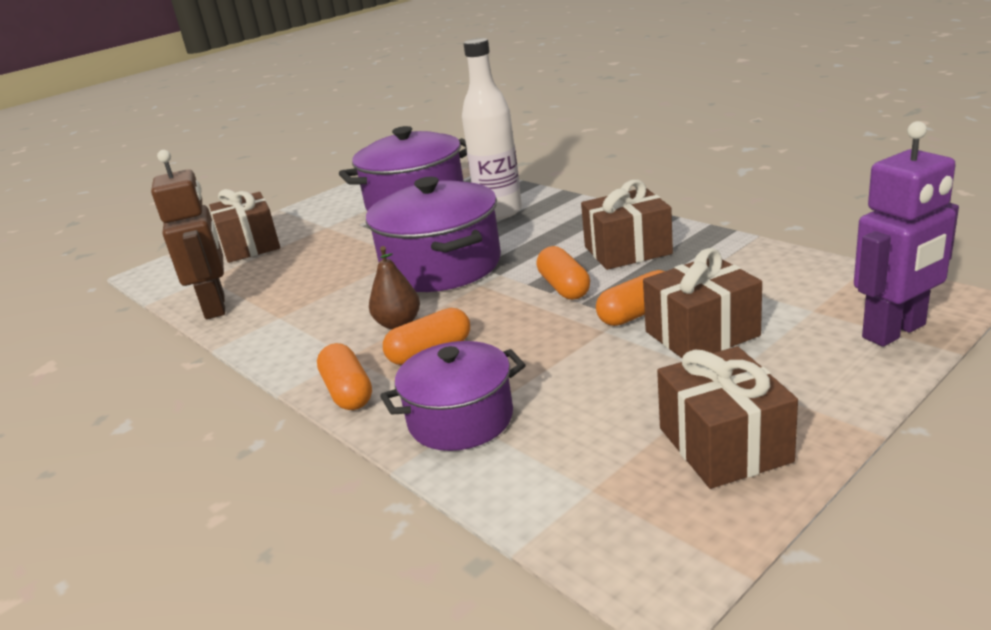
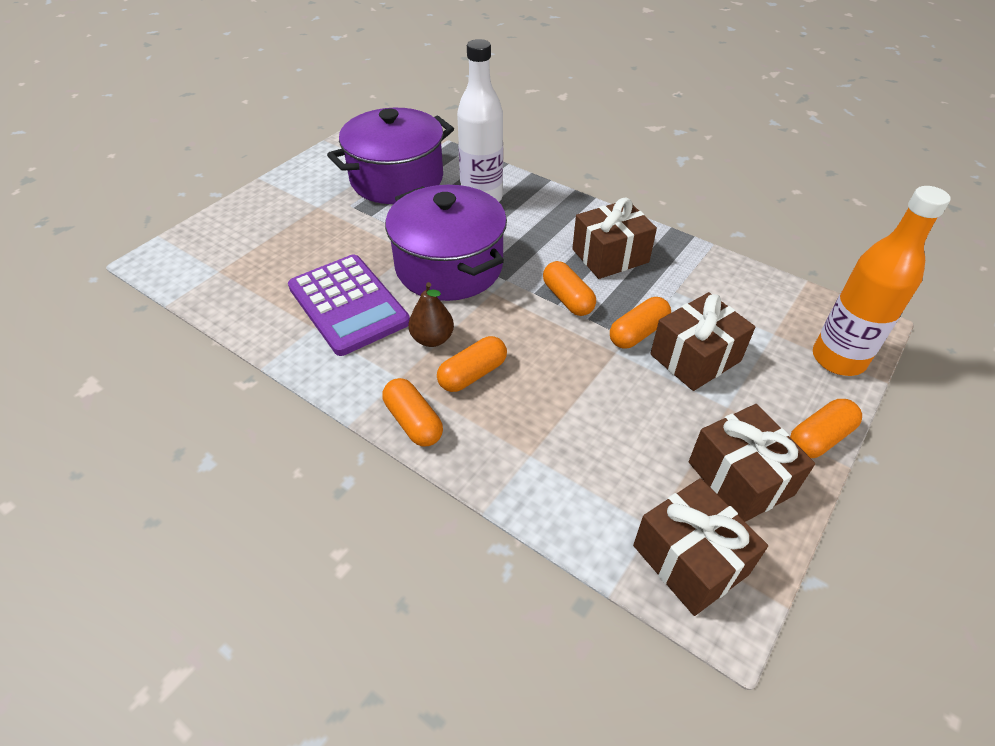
camera: 15 degrees left, 20 degrees up
brown robot [151,150,225,319] -> none
brown gift [209,189,280,263] -> brown gift moved to [633,478,768,616]
purple pot [380,341,526,451] -> none
purple robot [854,121,959,347] -> orange bottle [813,186,951,376]
none -> purple calculator [288,255,410,356]
none -> orange capsule [790,399,862,458]

